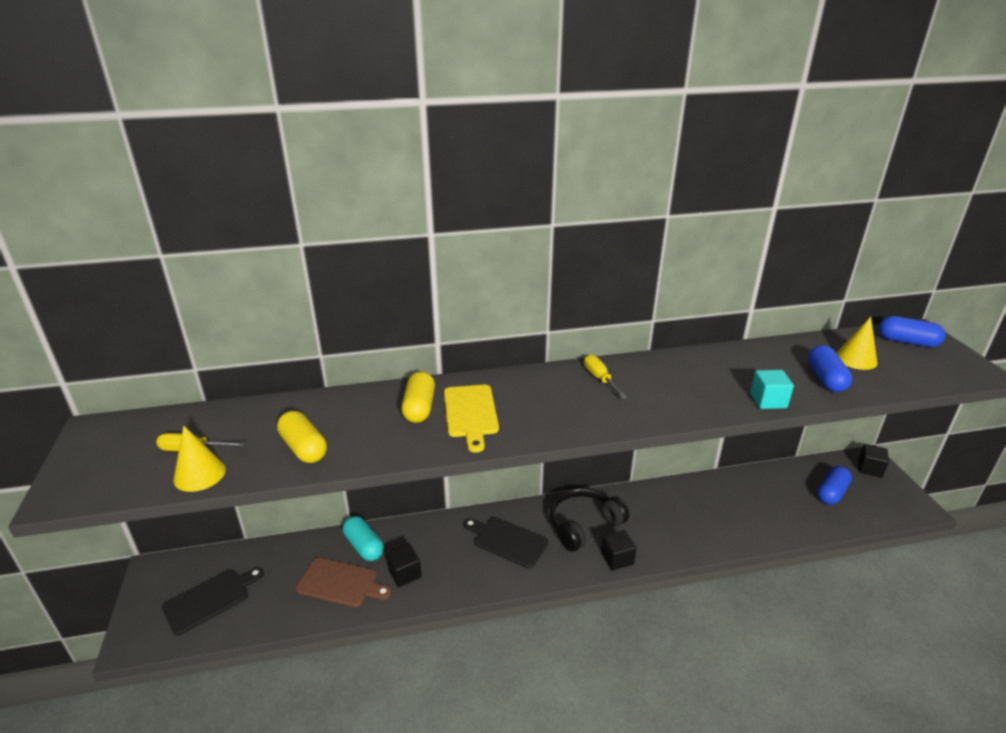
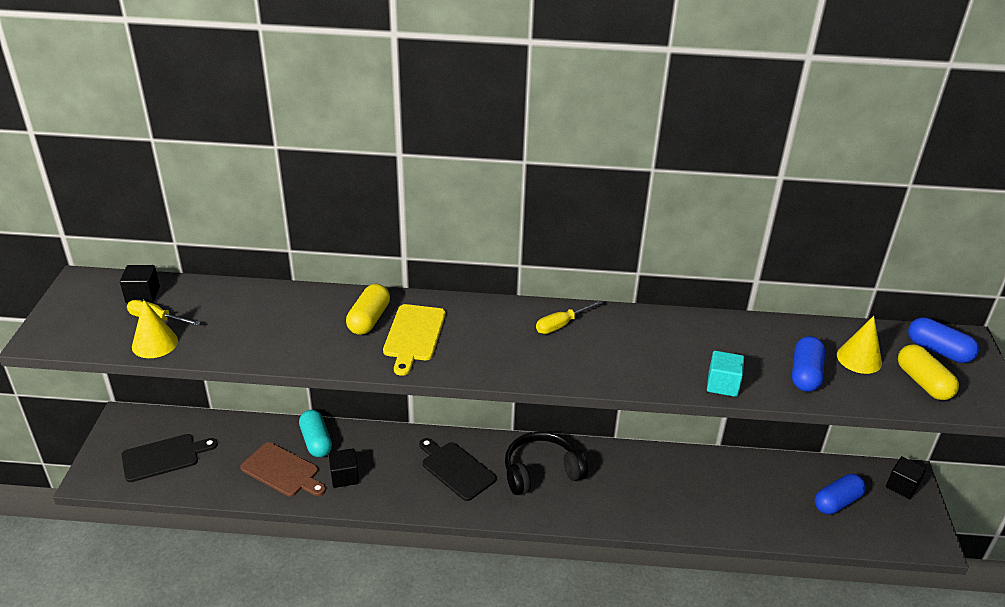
camera: 15 degrees right, 5 degrees up
yellow capsule [277,411,327,463] -> yellow capsule moved to [898,344,959,400]
yellow screwdriver [584,354,627,399] -> yellow screwdriver turned 120 degrees counterclockwise [536,300,602,334]
black cube [601,530,637,571] -> black cube moved to [120,265,160,303]

